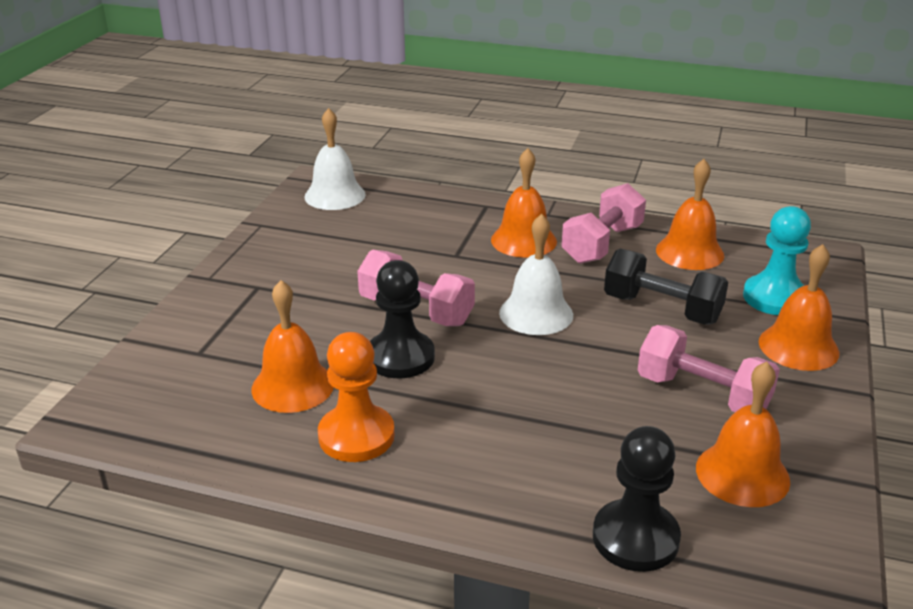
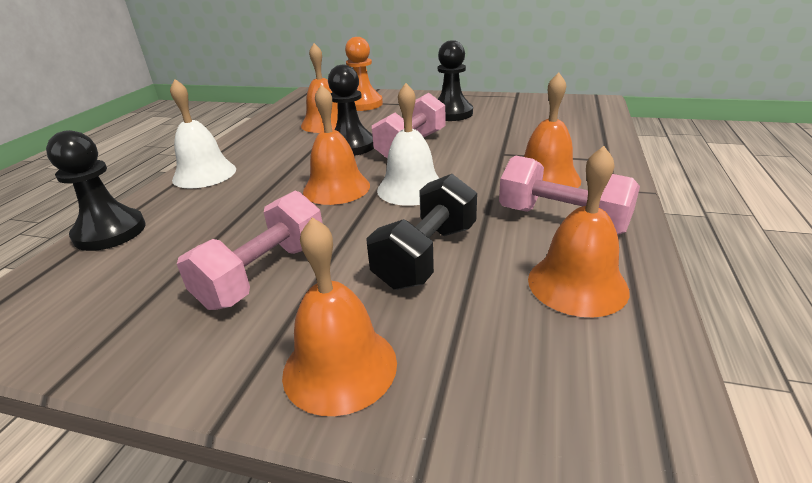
camera: 90 degrees right, 0 degrees up
white bell [304,108,366,210] -> white bell moved to [170,79,236,189]
orange pawn [318,332,395,462] -> orange pawn moved to [345,37,383,111]
orange bell [696,361,790,507] -> orange bell moved to [303,84,370,205]
turquoise pawn [743,206,811,315] -> none
none -> black pawn [438,40,473,121]

